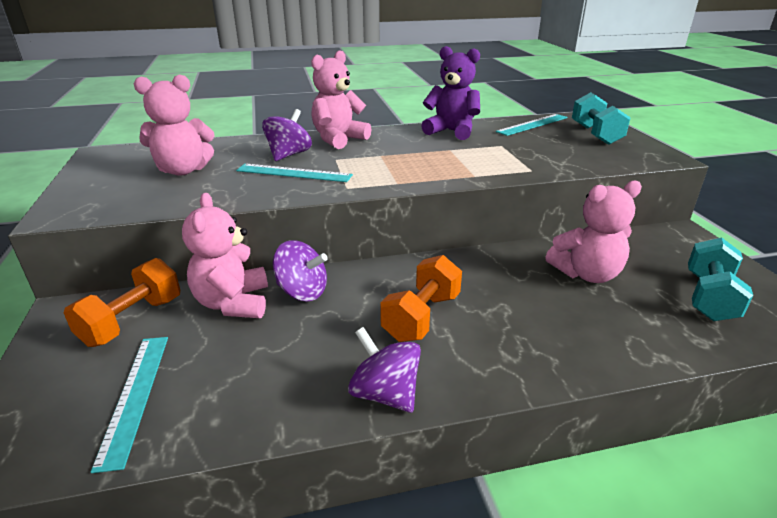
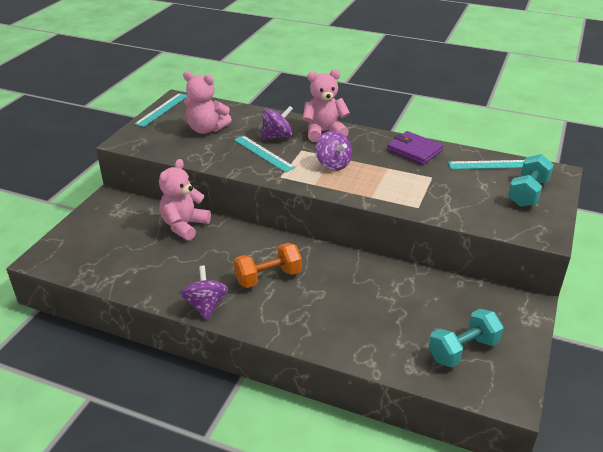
camera: 35 degrees right, 5 degrees up
orange dumbbell [64,258,180,347] -> none
turquoise ruler [91,337,168,473] -> turquoise ruler moved to [134,93,188,127]
purple spinning top [273,240,328,301] -> purple spinning top moved to [316,131,352,171]
purple teddy bear [421,46,480,140] -> purple wallet [387,131,443,165]
pink teddy bear [545,180,642,283] -> none

